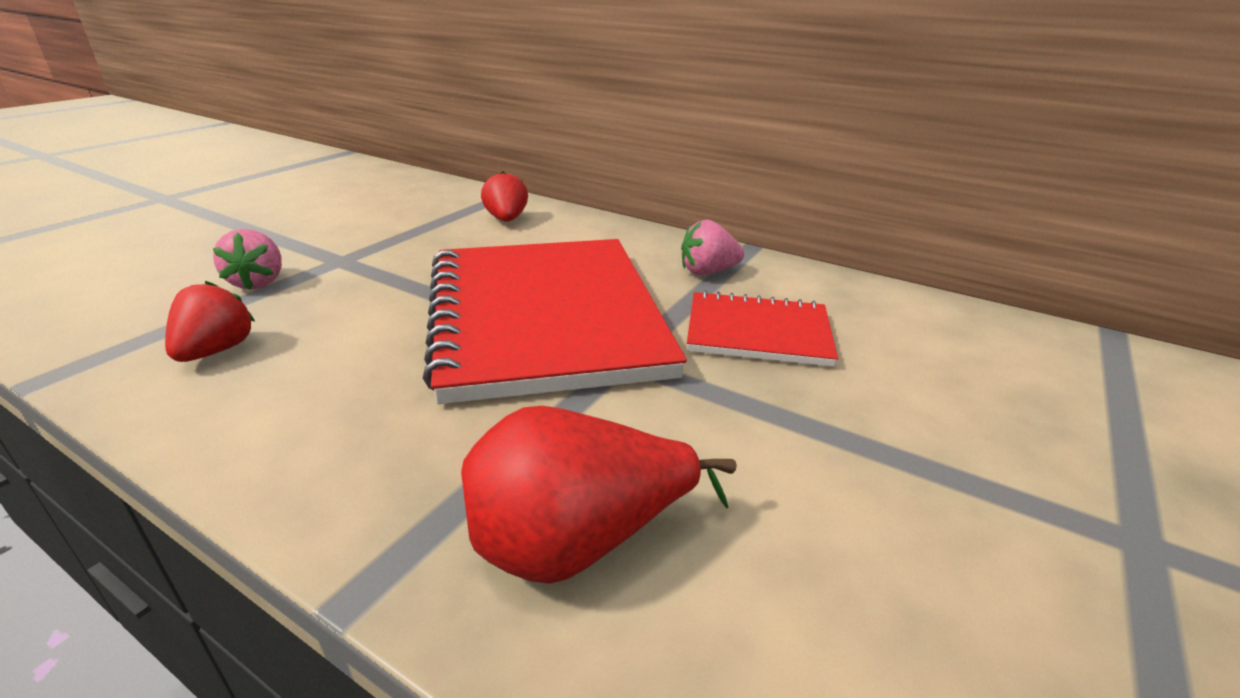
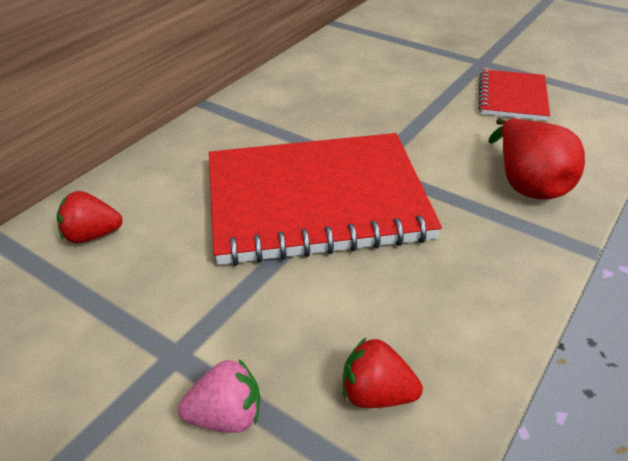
camera: 85 degrees left, 10 degrees up
pink strawberry [681,220,744,275] -> none
red notebook [687,290,838,367] -> red notebook moved to [478,69,550,121]

